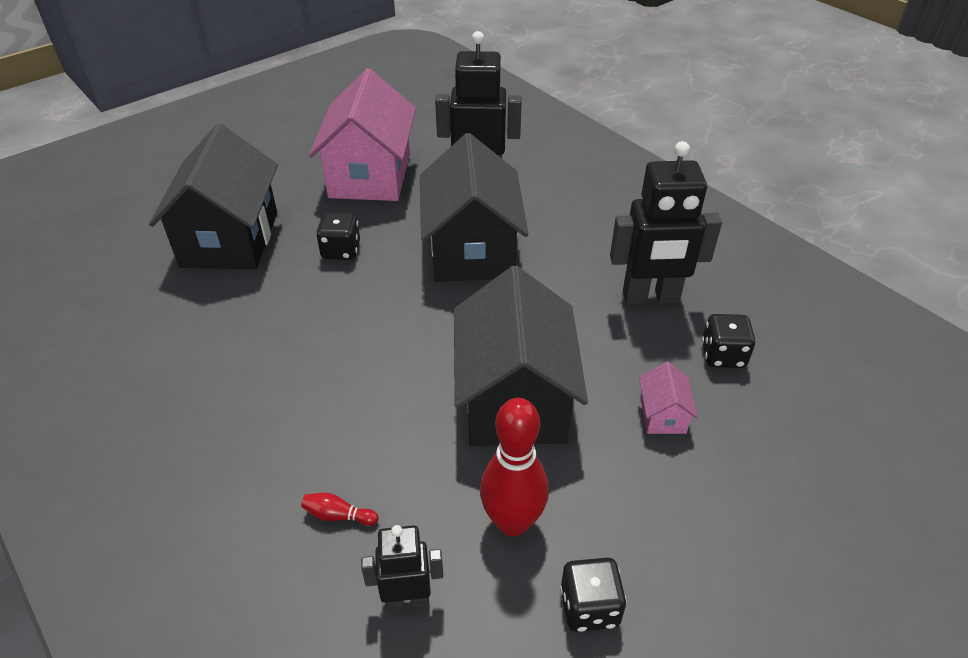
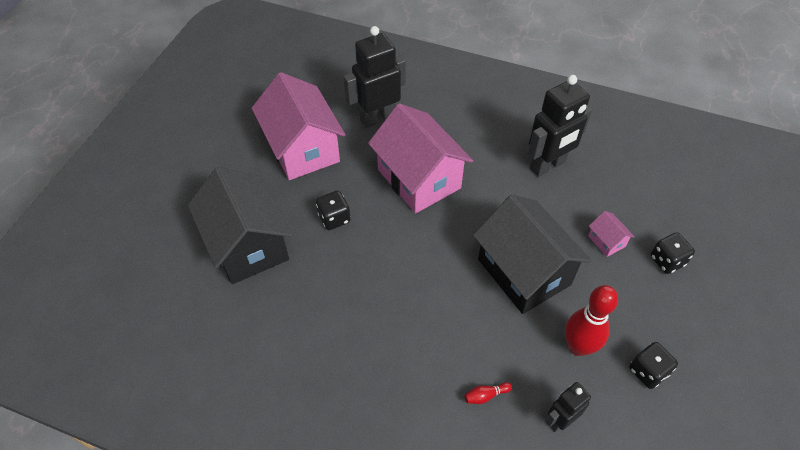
camera: 30 degrees left, 10 degrees up
black house [420,133,528,282] -> pink house [368,103,473,213]
black dice [702,314,756,368] -> black dice moved to [651,232,695,274]

